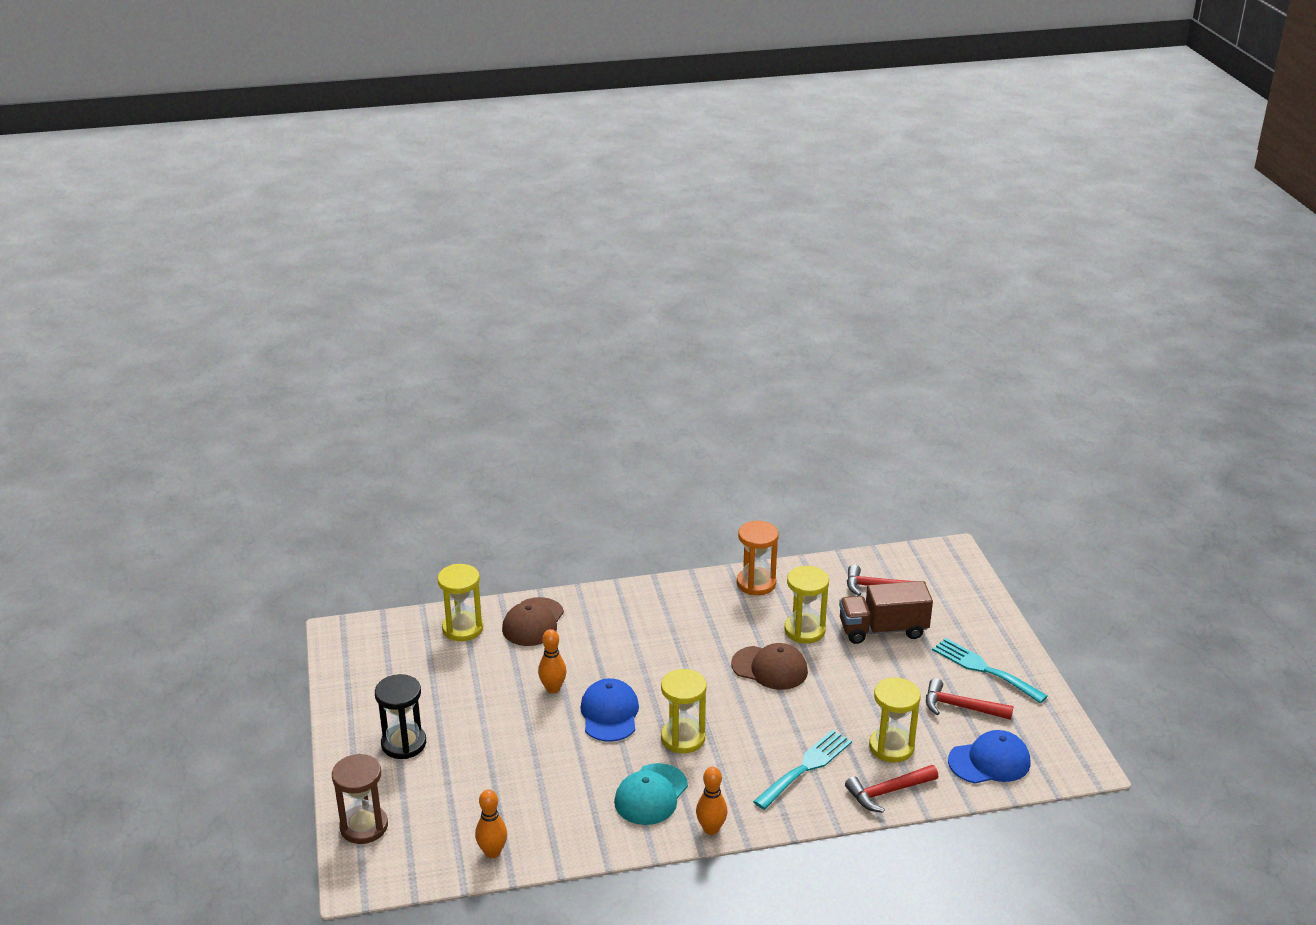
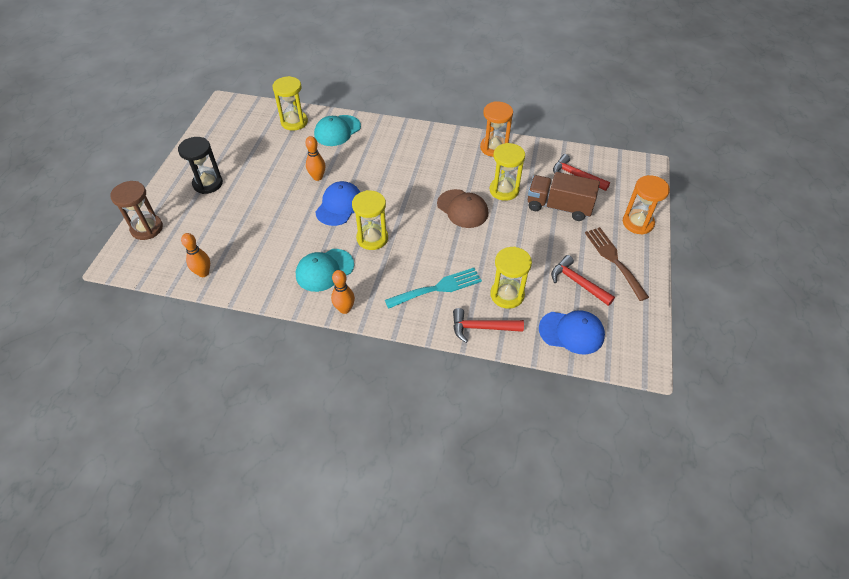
camera: 25 degrees right, 20 degrees up
brown cap [502,597,564,646] -> turquoise cap [314,115,361,146]
turquoise fork [932,638,1048,703] -> brown fork [585,227,649,301]
none -> orange hourglass [623,175,670,235]

